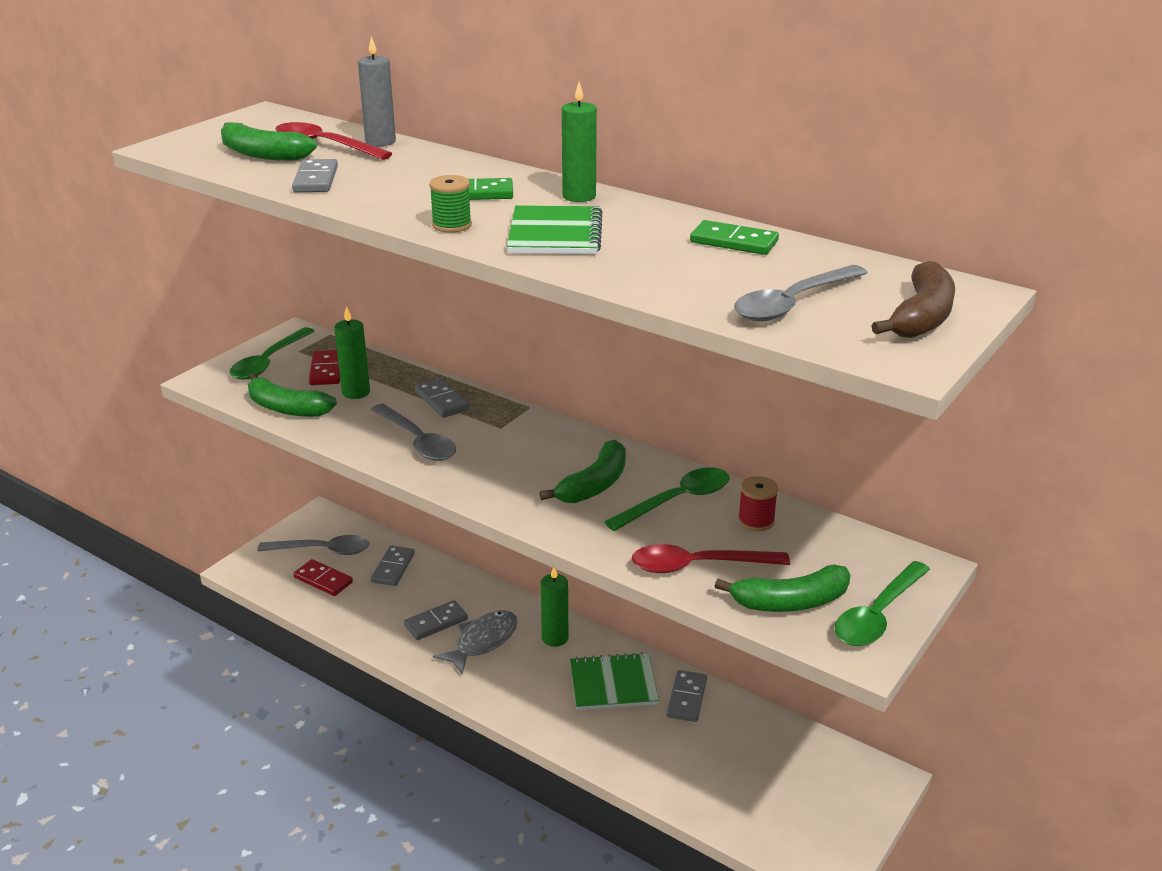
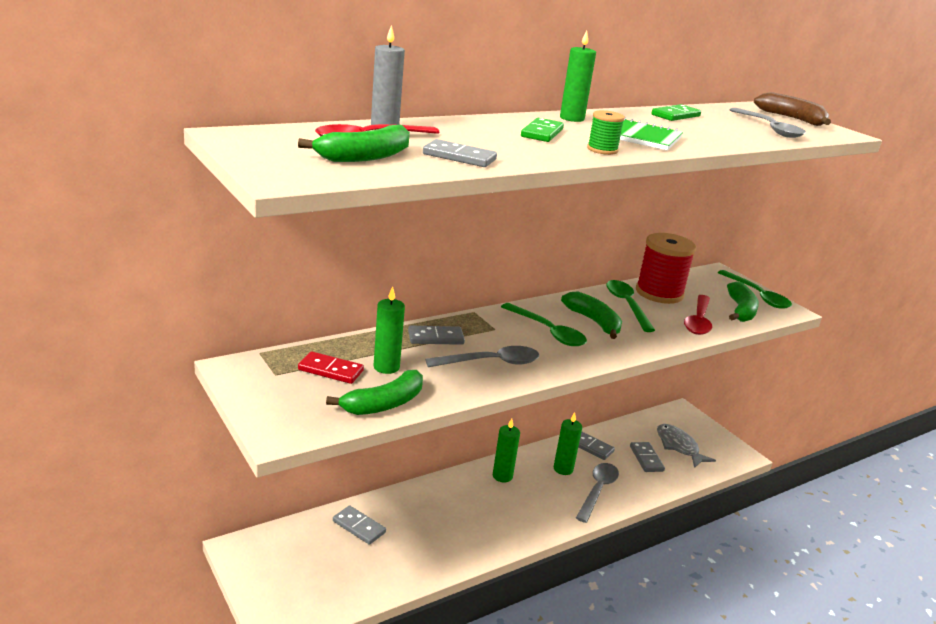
camera: 70 degrees left, 5 degrees down
green spoon [230,327,314,380] -> green spoon moved to [501,303,587,346]
grey spoon [257,535,369,555] -> grey spoon moved to [576,463,619,523]
red domino [294,559,353,596] -> none
grey domino [404,600,468,640] -> grey domino moved to [630,442,665,472]
grey fish [433,610,518,675] -> grey fish moved to [657,424,716,468]
green notebook [570,652,659,710] -> green candle [554,412,582,475]
red spool [738,476,778,531] -> red spool [636,233,696,304], size x2.10

